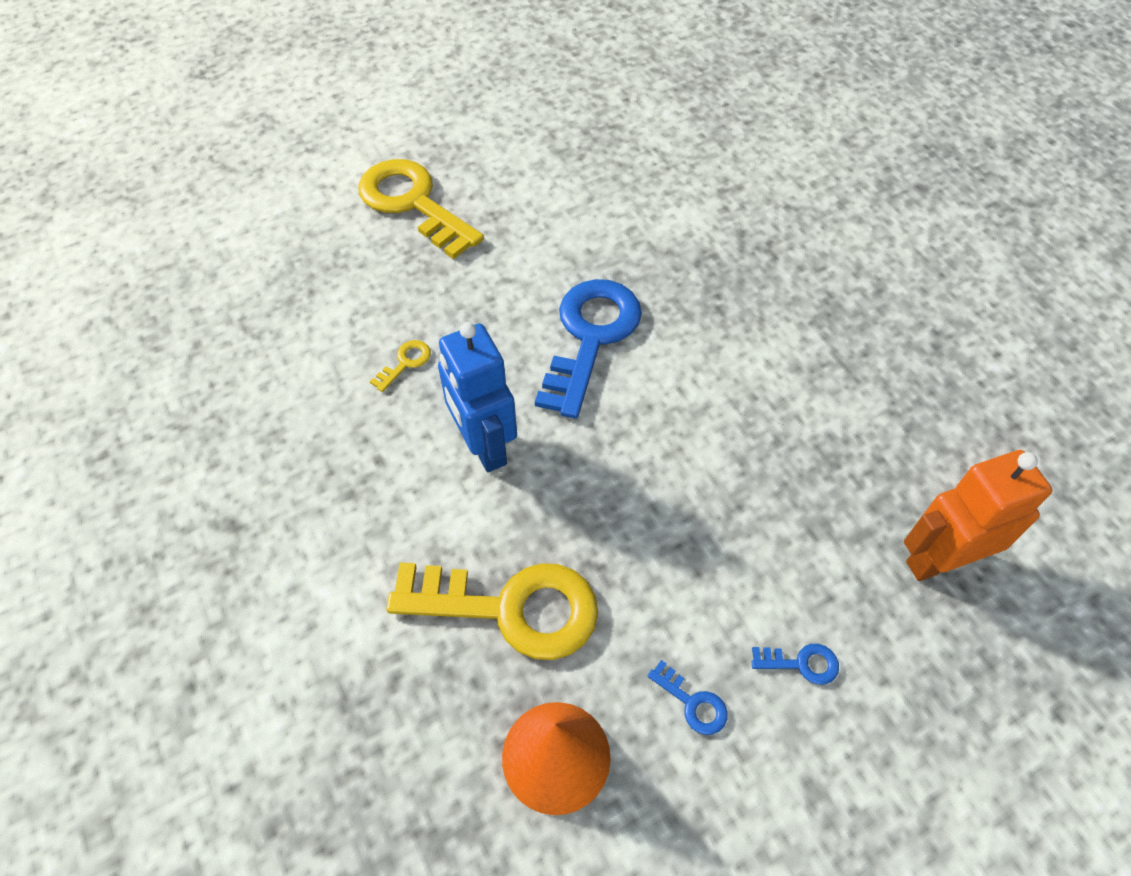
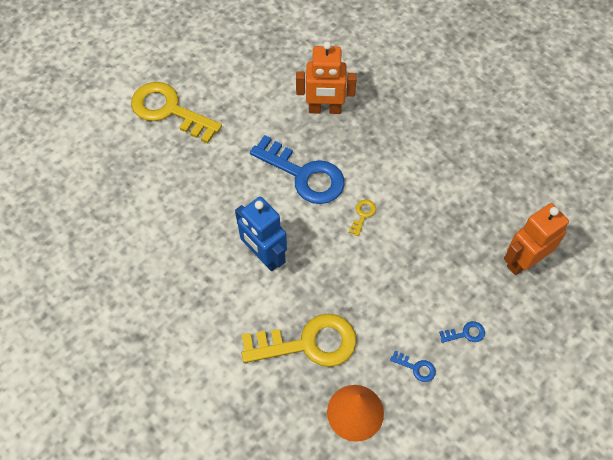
camera: 15 degrees left, 5 degrees up
yellow key [370,340,431,392] -> yellow key moved to [349,199,376,236]
blue key [535,279,642,419] -> blue key turned 120 degrees clockwise [250,135,345,204]
none -> orange robot [296,41,357,114]

